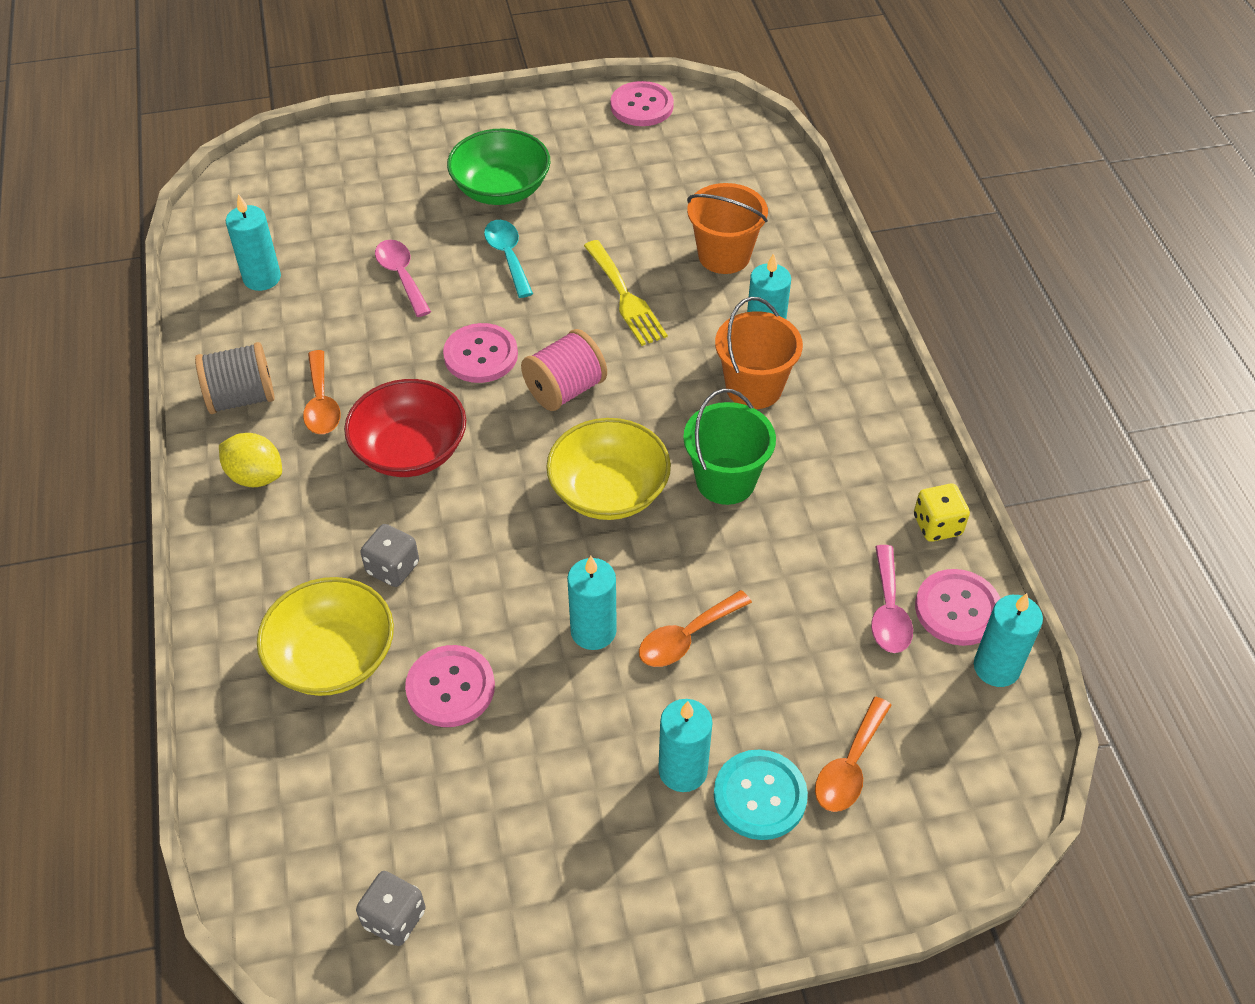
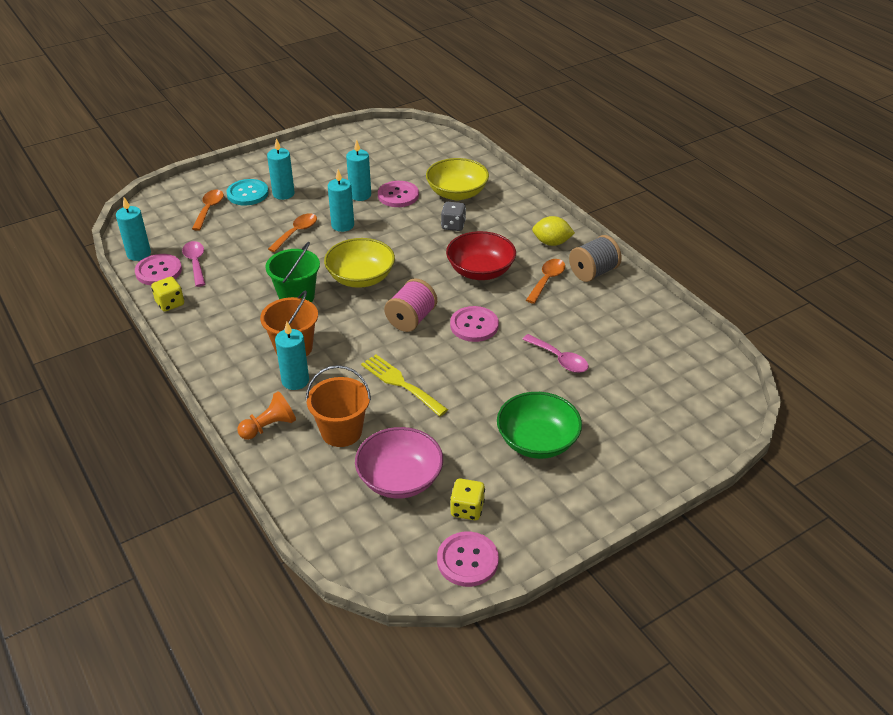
camera: 160 degrees right, 10 degrees down
turquoise candle [226,194,281,291] -> turquoise candle moved to [346,139,371,201]
orange spoon [303,350,341,434] -> orange spoon turned 60 degrees clockwise [526,259,565,304]
grey dice [356,871,426,946] -> none
turquoise spoon [484,220,533,298] -> none
none -> orange pawn [237,391,296,440]
none -> pink bowl [355,427,443,499]
none -> yellow dice [450,478,485,520]

